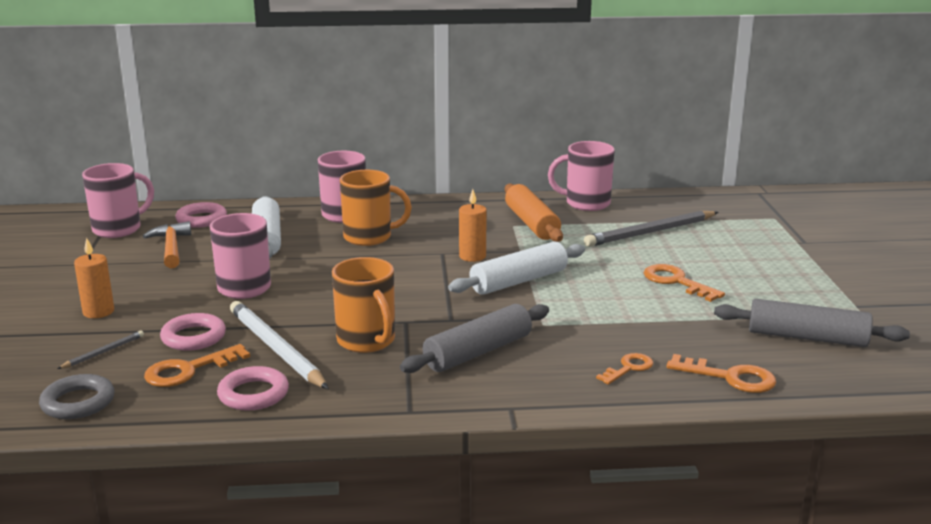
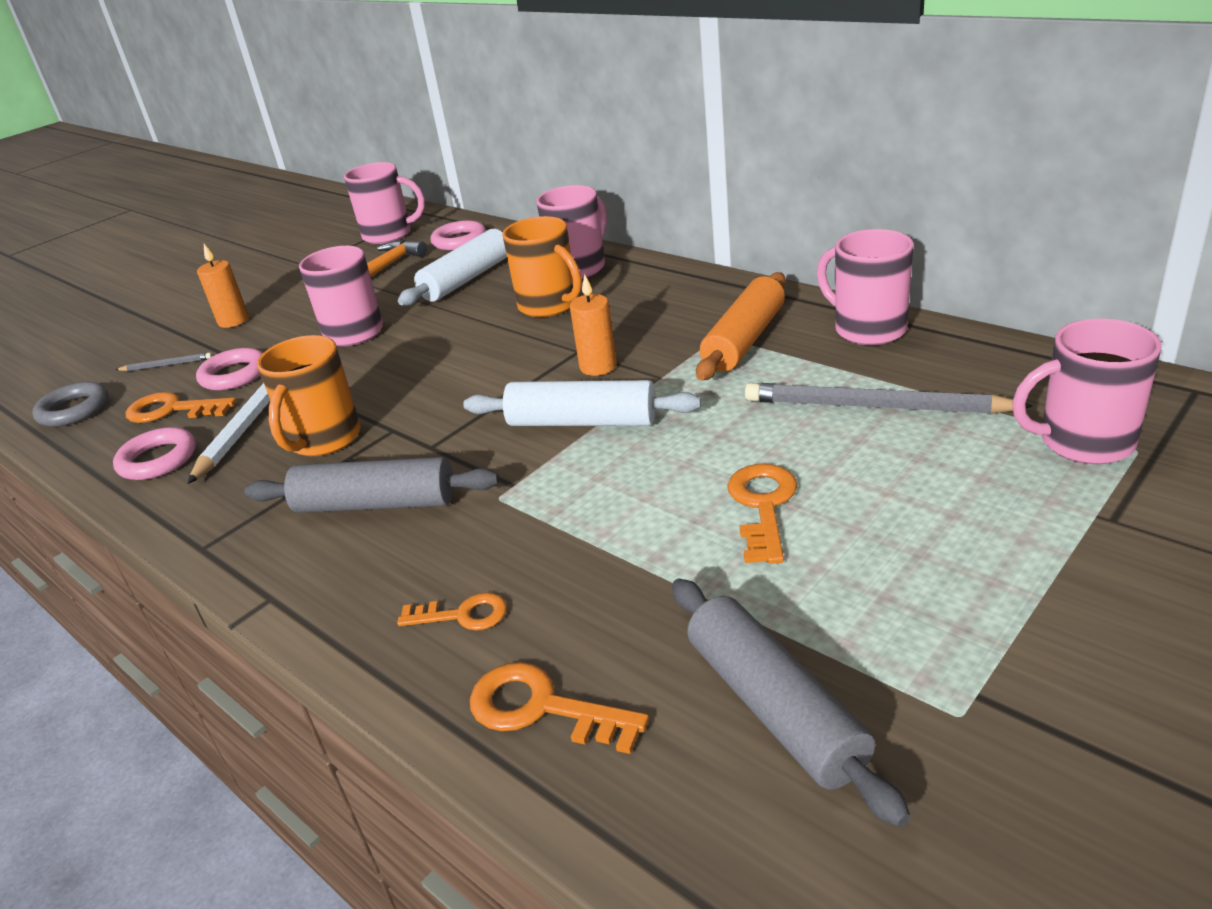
camera: 50 degrees right, 10 degrees up
orange key [666,354,776,393] -> orange key turned 135 degrees clockwise [470,662,649,754]
none -> pink mug [1012,319,1162,464]

